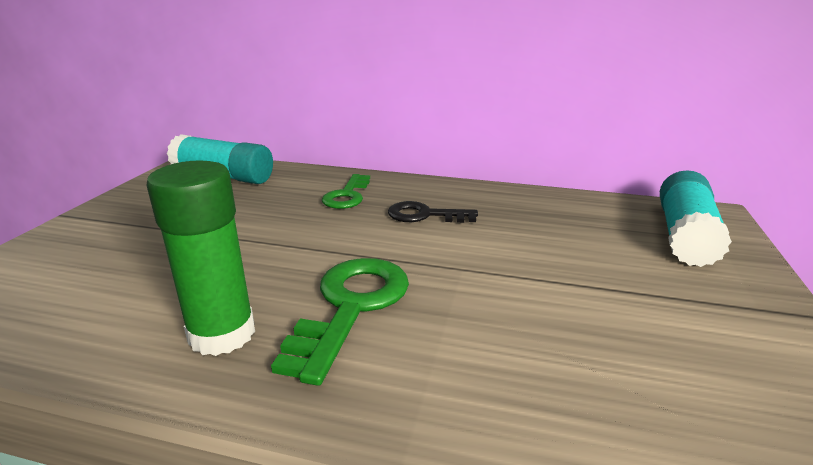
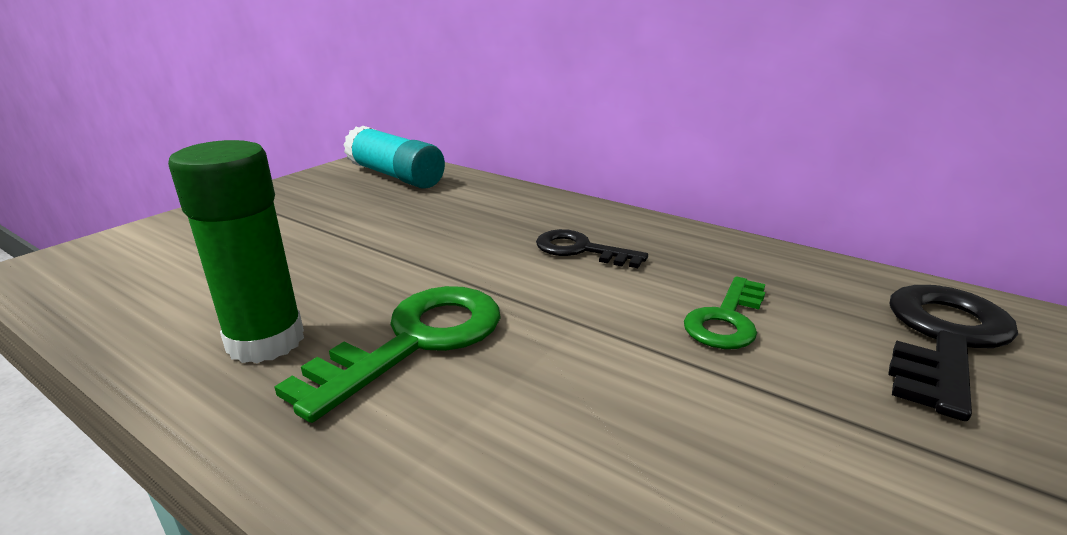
camera: 20 degrees right, 0 degrees up
green key [322,174,370,209] -> green key moved to [684,276,765,349]
turquoise glue stick [660,170,732,267] -> black key [888,285,1018,421]

